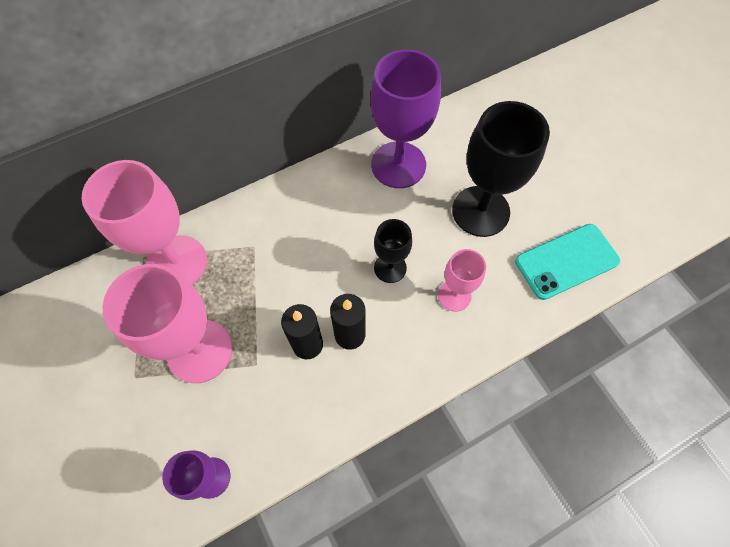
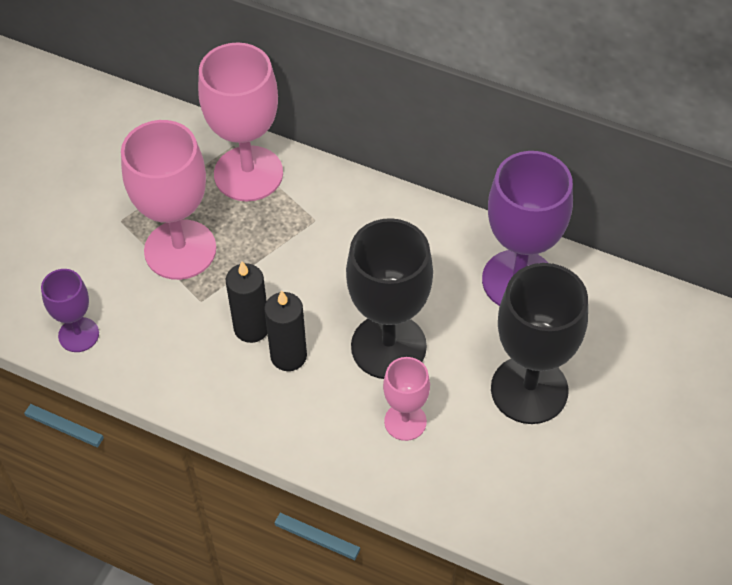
camera: 55 degrees right, 10 degrees down
black goblet [374,219,412,283] -> black goblet [346,218,433,379], size x1.85
turquoise phone [515,224,620,300] -> none

